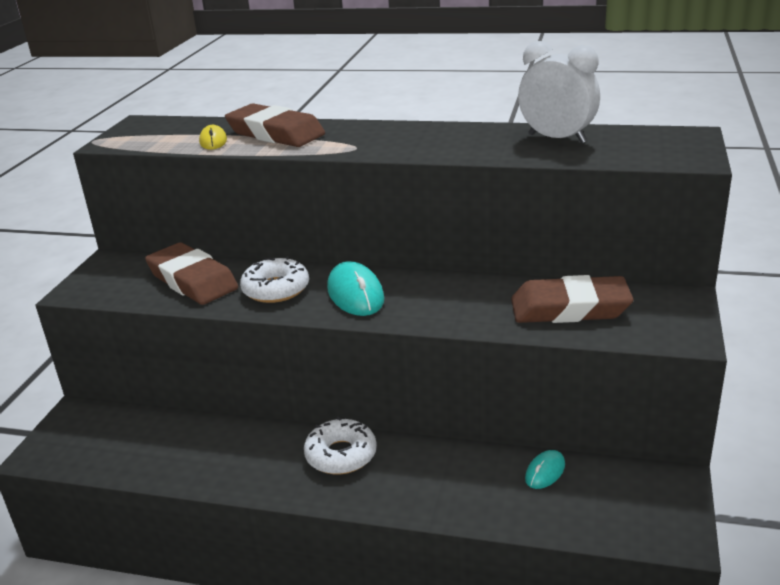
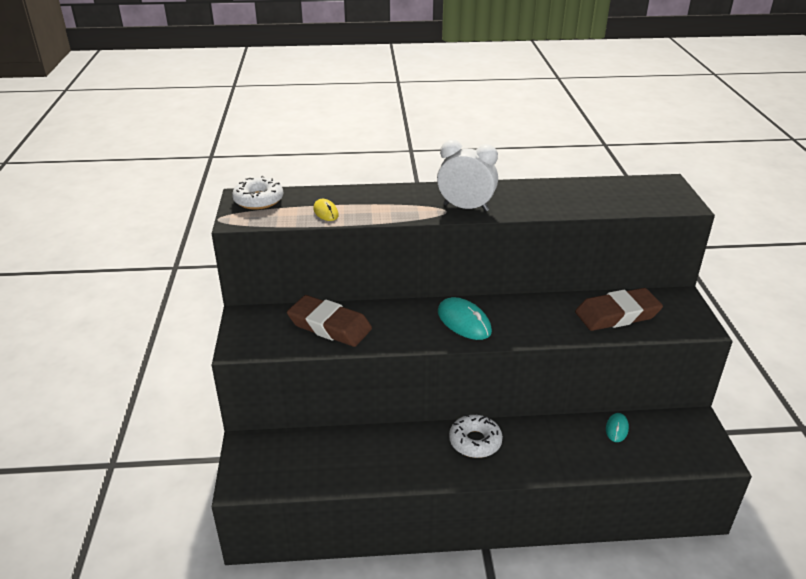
camera: 20 degrees left, 5 degrees up
brown eraser [225,103,325,147] -> none
white donut [240,256,309,303] -> white donut moved to [232,176,283,210]
white clock [518,41,600,143] -> white clock moved to [437,140,498,211]

